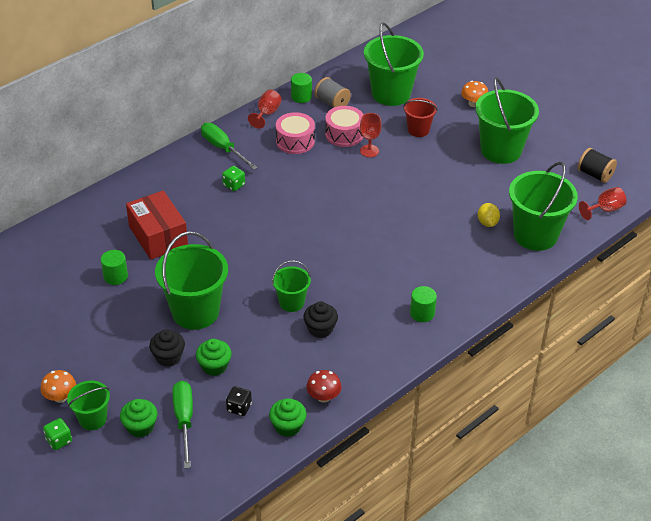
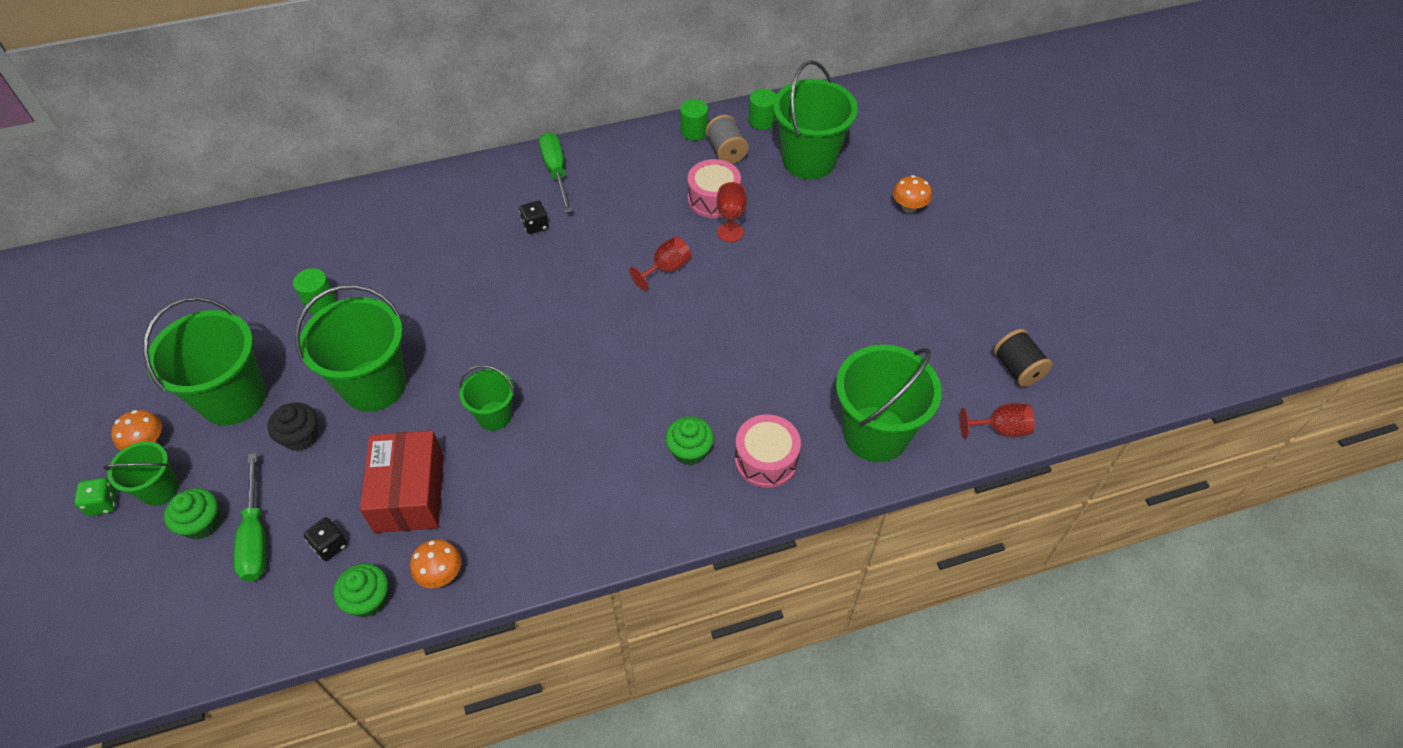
camera: 25 degrees right, 10 degrees up
red box [126,191,188,260] -> red box moved to [360,431,444,533]
green screwdriver [172,381,193,469] -> green screwdriver turned 150 degrees clockwise [234,453,267,581]
green cupcake [196,339,232,376] -> green cupcake moved to [665,416,714,465]
green dice [222,166,245,191] -> black dice [519,200,549,234]
red goblet [248,90,281,129] -> red goblet moved to [629,236,691,291]
pink drum [276,112,315,154] -> pink drum moved to [735,414,801,488]
black cupcake [303,302,338,338] -> none
red mushroom [306,370,342,403] -> orange mushroom [410,539,461,588]
red bucket [403,98,437,137] -> none
green cylinder [410,286,437,322] -> green cylinder moved to [749,89,776,130]
green bucket [475,78,539,164] -> green bucket moved to [143,297,266,426]
yellow lemon [478,203,500,227] -> none

